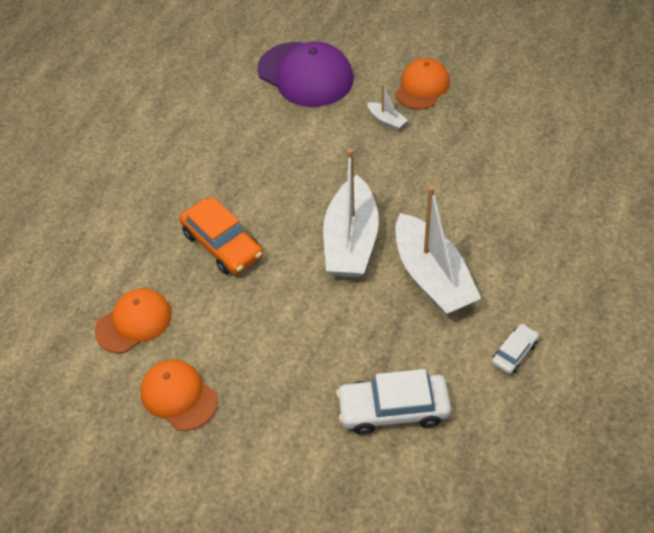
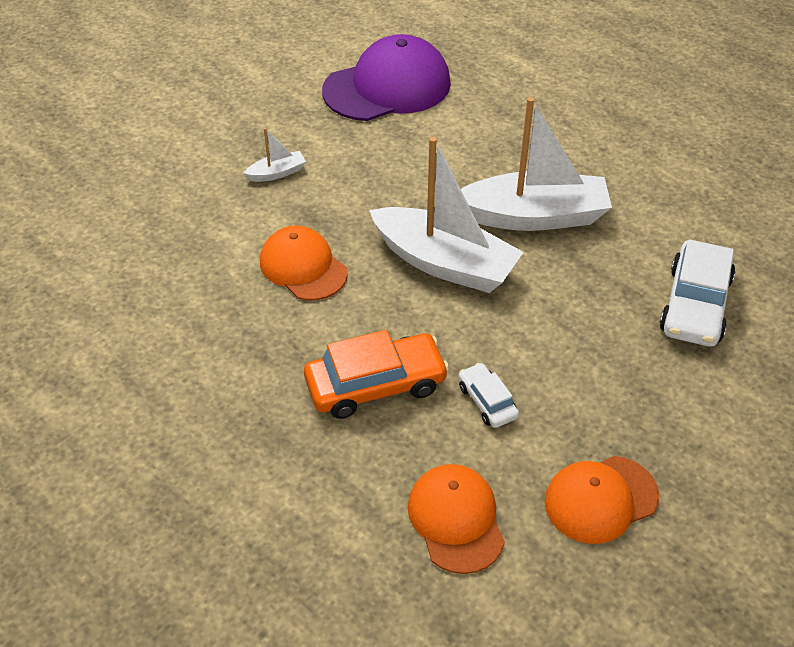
camera: 70 degrees left, 5 degrees down
purple cap [257,42,353,107] -> purple cap moved to [322,34,451,121]
orange cap [395,58,450,110] -> orange cap moved to [260,225,348,301]
white car [492,324,539,374] -> white car moved to [458,363,519,428]

